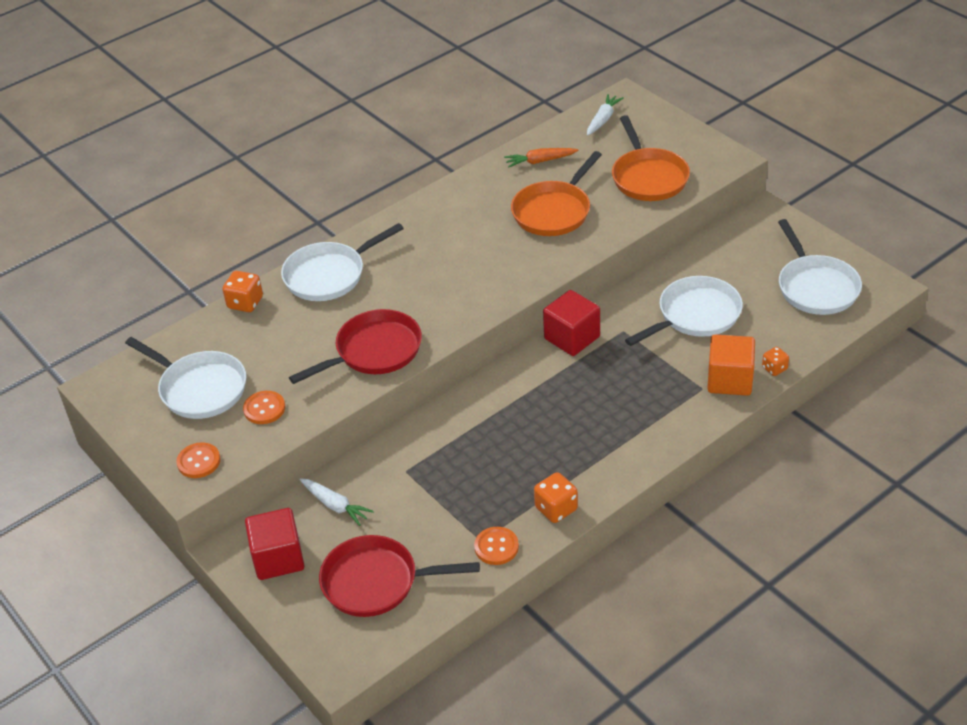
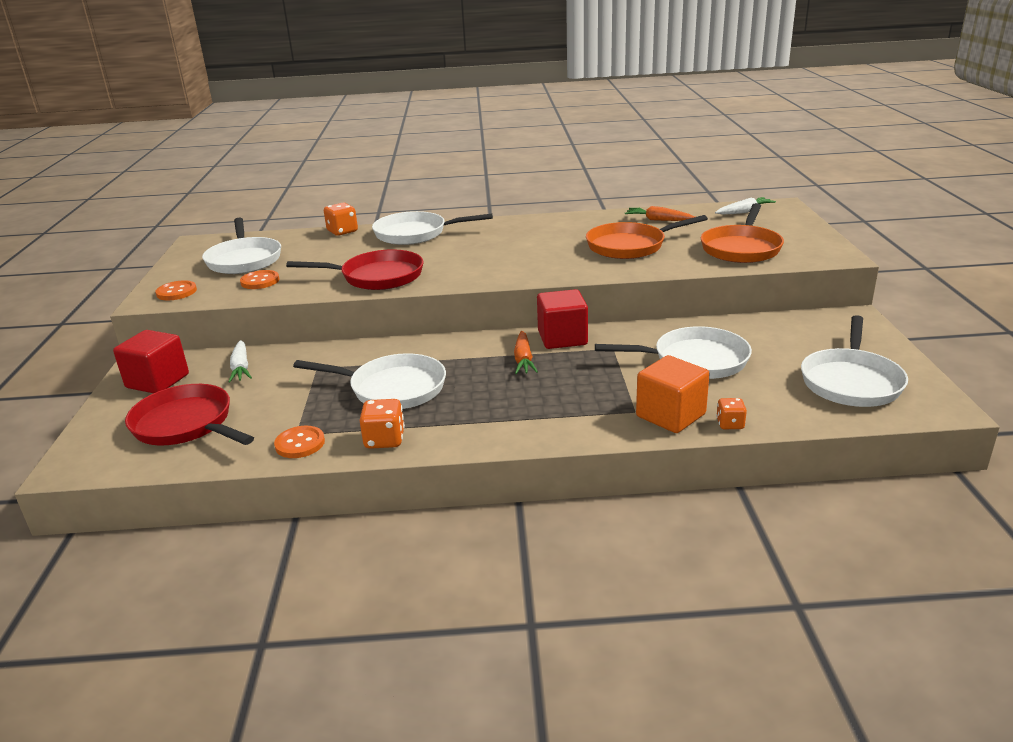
camera: 35 degrees right, 15 degrees down
none -> white pan [293,353,446,409]
none -> orange carrot [514,331,538,374]

